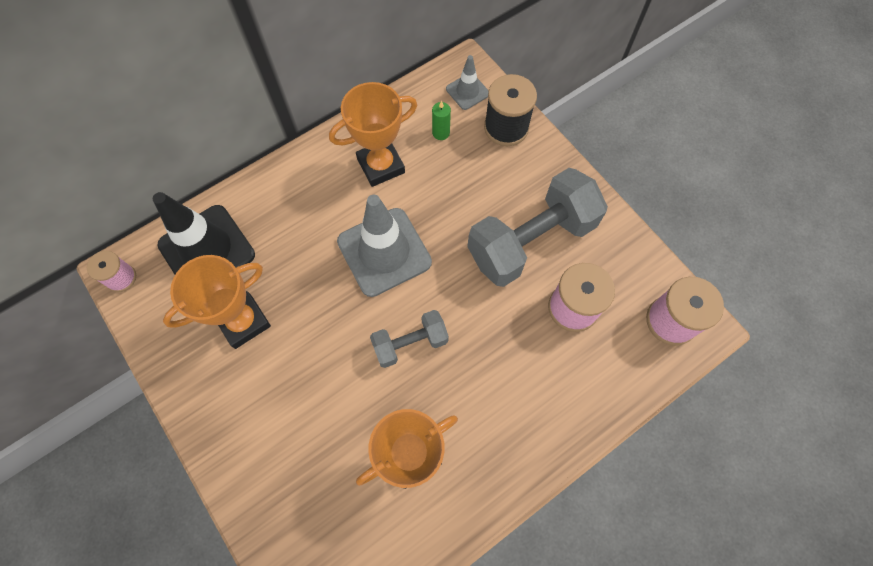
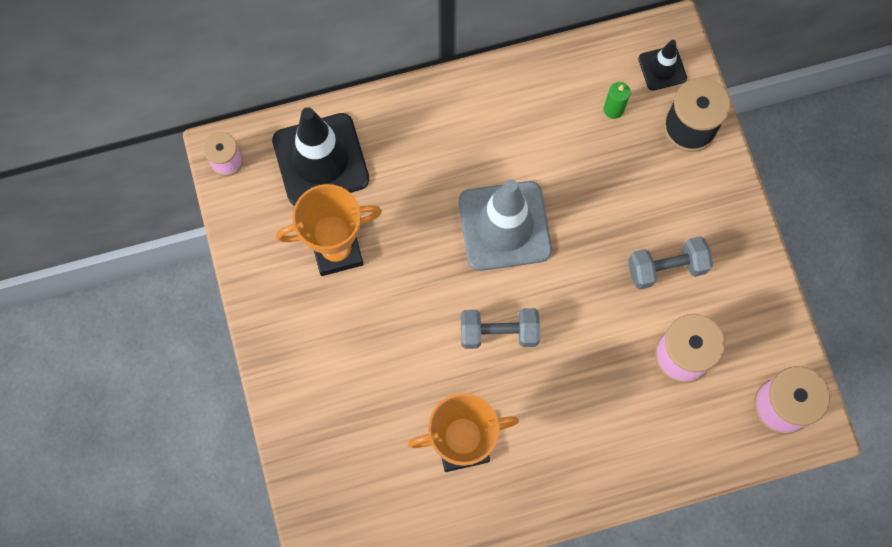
camera: 20 degrees right, 5 degrees up
orange trophy [329,82,417,187] -> none
grey traffic cone [446,55,489,110] -> black traffic cone [638,40,687,91]
grey dumbbell [467,168,608,287] -> grey dumbbell [628,236,713,289], size x0.53

